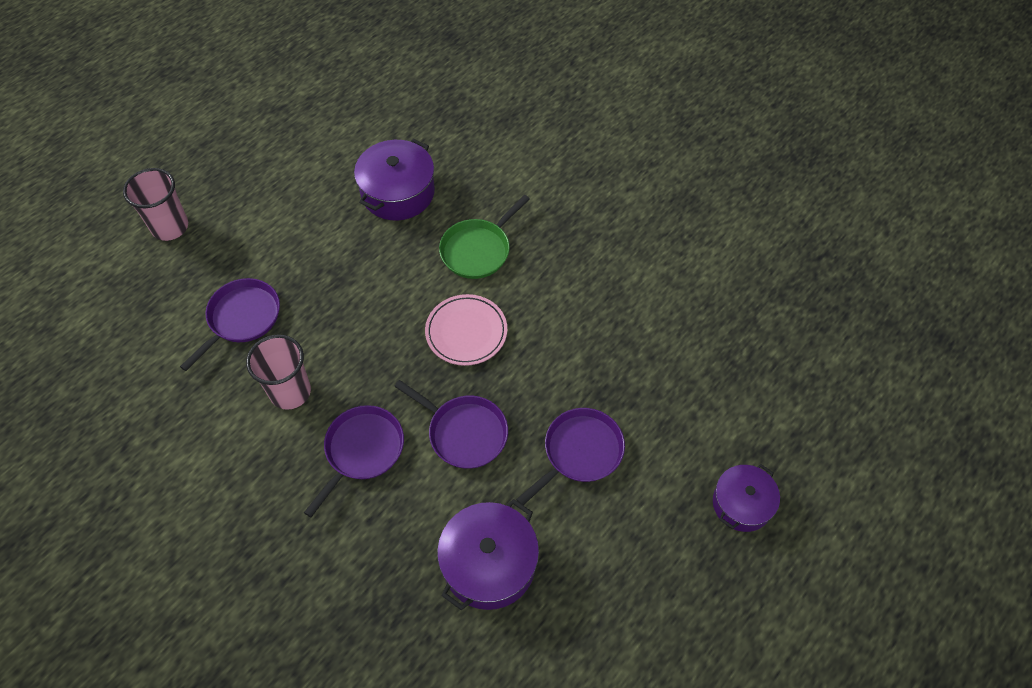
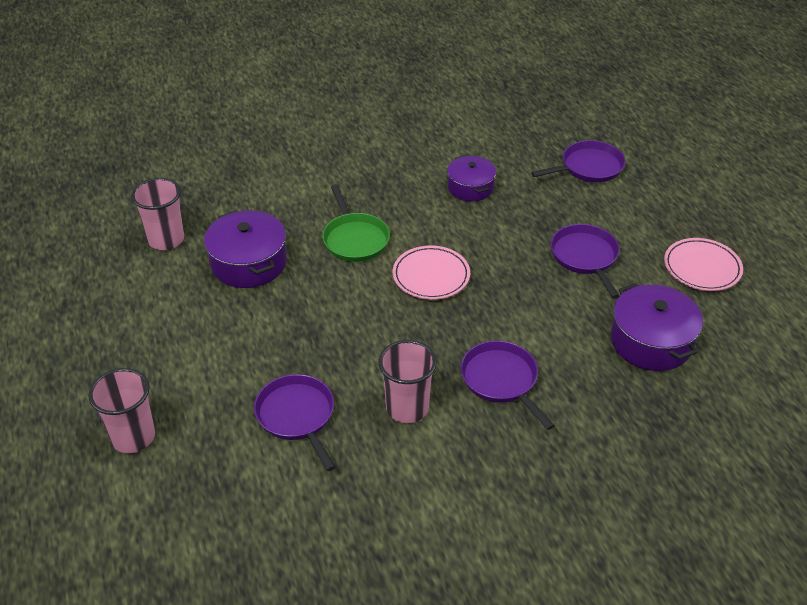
camera: 60 degrees left, 15 degrees down
purple pan [394,380,508,469] -> purple pan moved to [531,140,625,182]
purple pot [713,464,780,532] -> purple pot moved to [447,155,496,201]
none -> pink cup [131,178,184,250]
none -> pink plate [664,238,743,291]

